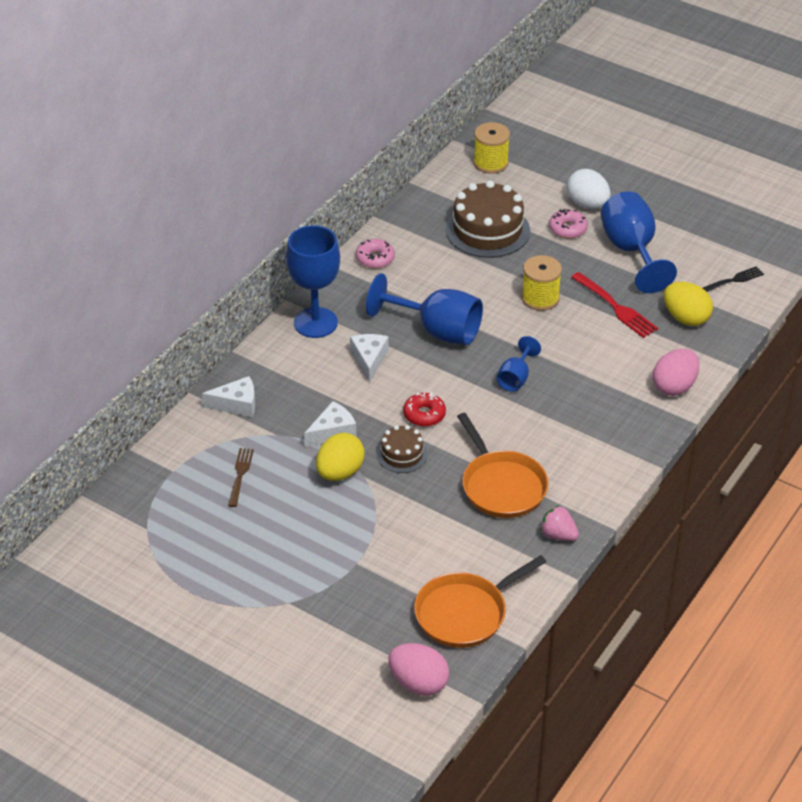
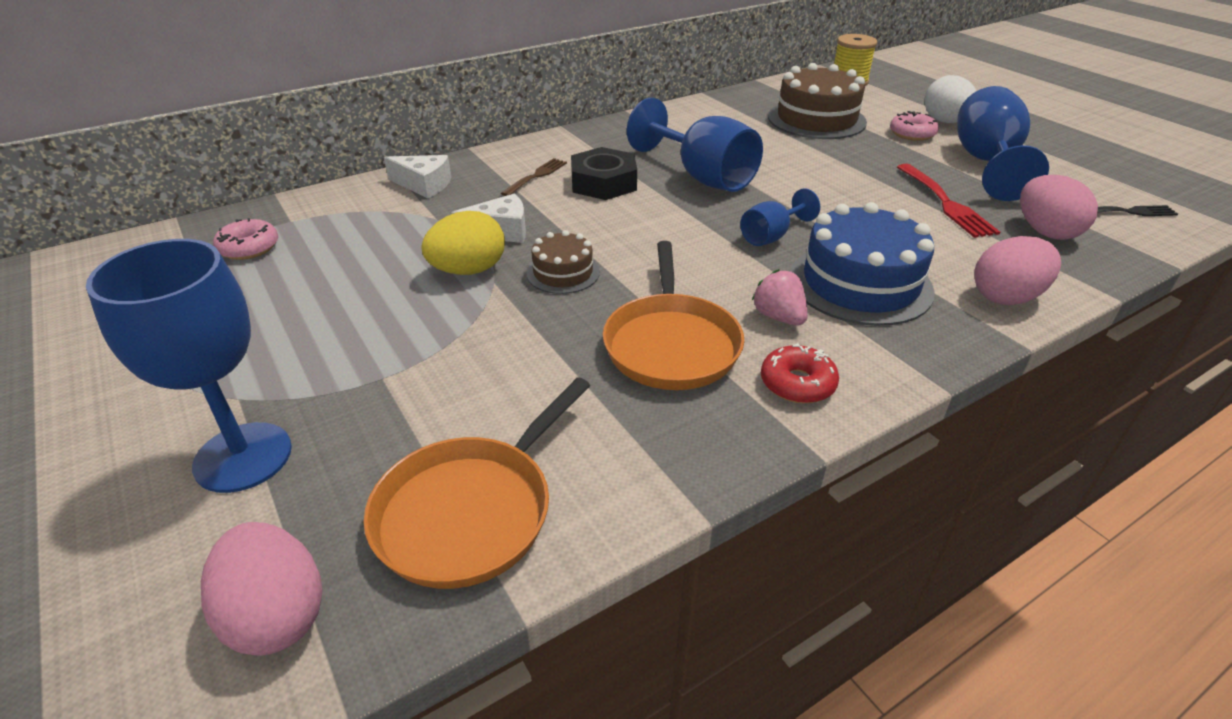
camera: 25 degrees right, 5 degrees down
brown fork [228,448,254,507] -> brown fork moved to [501,158,567,196]
blue goblet [286,225,340,338] -> blue goblet moved to [86,239,292,493]
white cheese [350,334,388,383] -> black nut [571,147,637,200]
pink donut [356,239,395,269] -> pink donut moved to [213,218,278,260]
red donut [403,392,446,427] -> red donut moved to [761,343,839,404]
orange pan [414,555,546,648] -> orange pan turned 45 degrees counterclockwise [364,377,591,589]
yellow spool [522,255,562,311] -> none
pink strawberry [540,505,579,541] -> pink strawberry moved to [752,269,808,325]
yellow egg [664,282,713,326] -> pink egg [1020,175,1098,240]
none -> blue cake [790,202,935,326]

